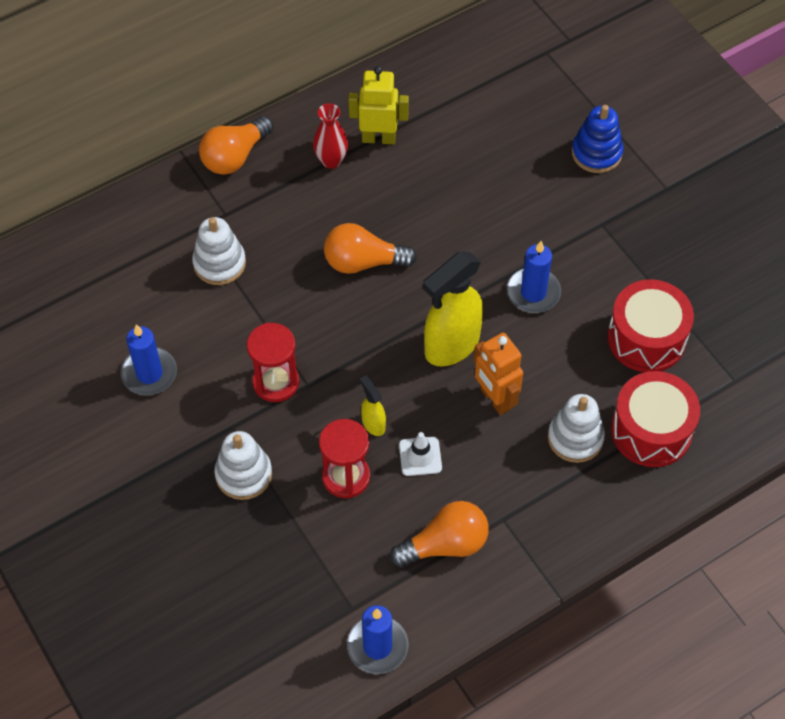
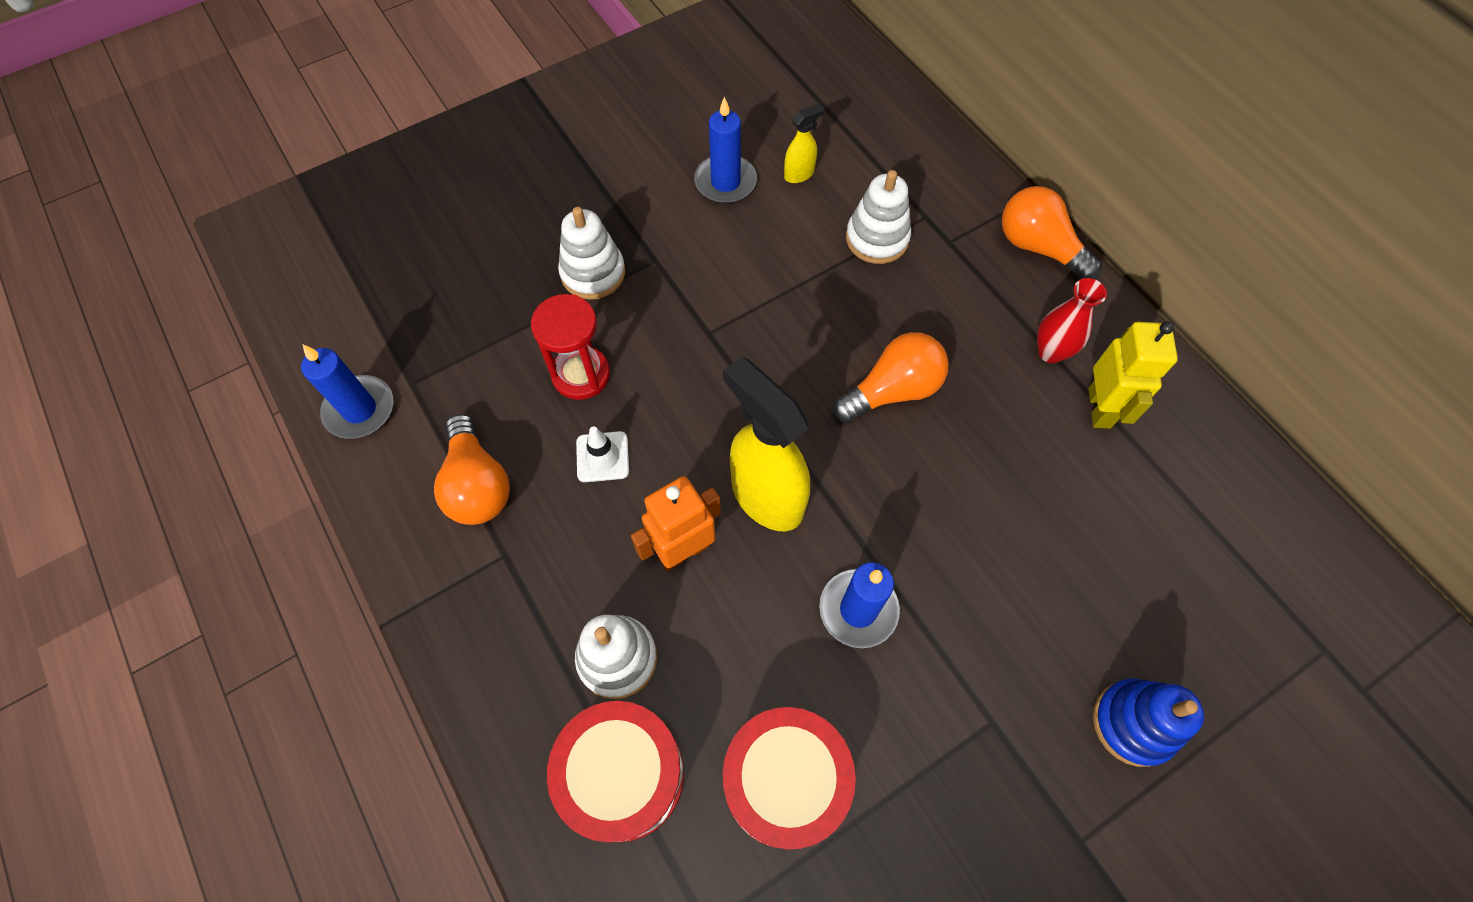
camera: 90 degrees right, 5 degrees up
red hourglass [247,323,299,402] -> none
orange light bulb [324,223,417,274] -> orange light bulb turned 60 degrees clockwise [833,332,949,424]
yellow spray bottle [360,376,386,436] -> yellow spray bottle moved to [784,103,824,183]

